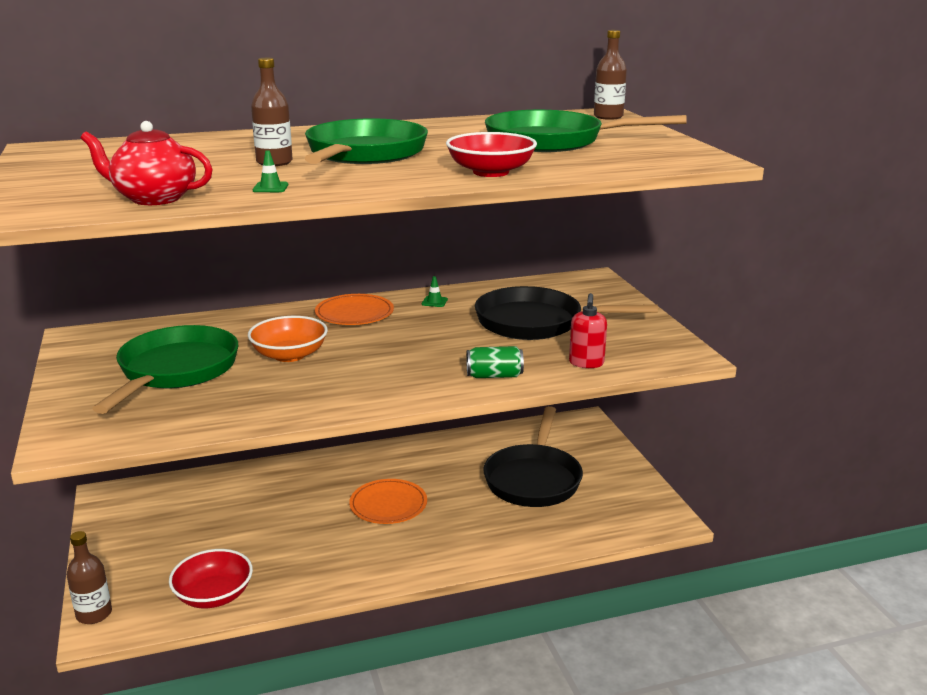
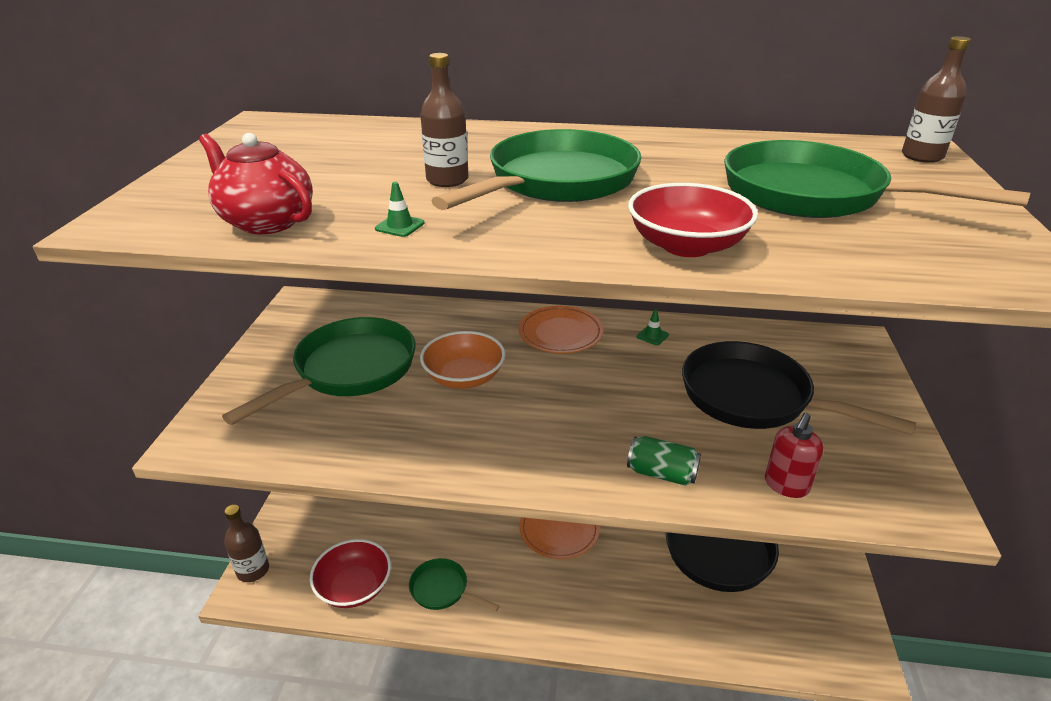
camera: 25 degrees right, 10 degrees up
none -> green pan [409,558,500,612]

